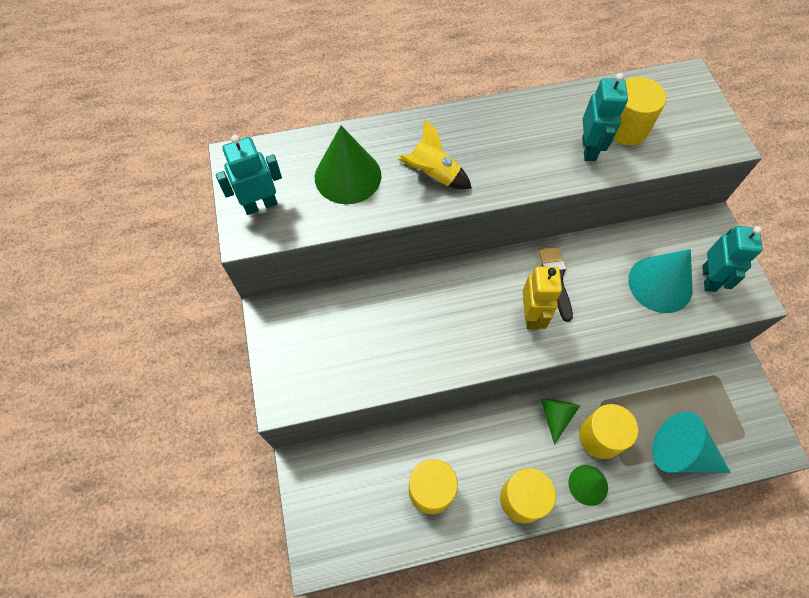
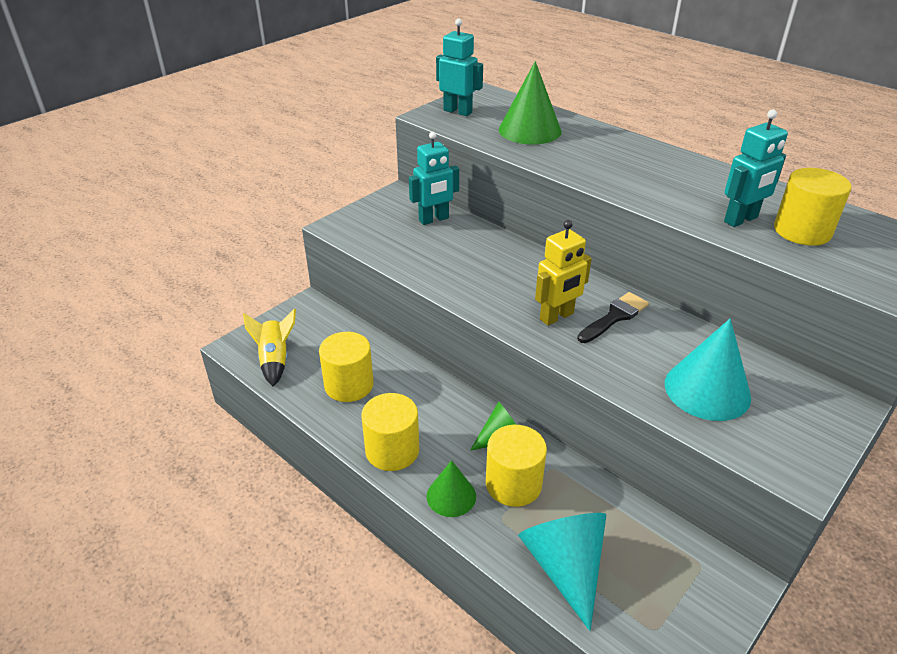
camera: 55 degrees right, 25 degrees down
yellow rocket [398,119,472,189] -> yellow rocket moved to [243,308,296,387]
turquoise robot [702,226,763,292] -> turquoise robot moved to [409,132,459,225]

